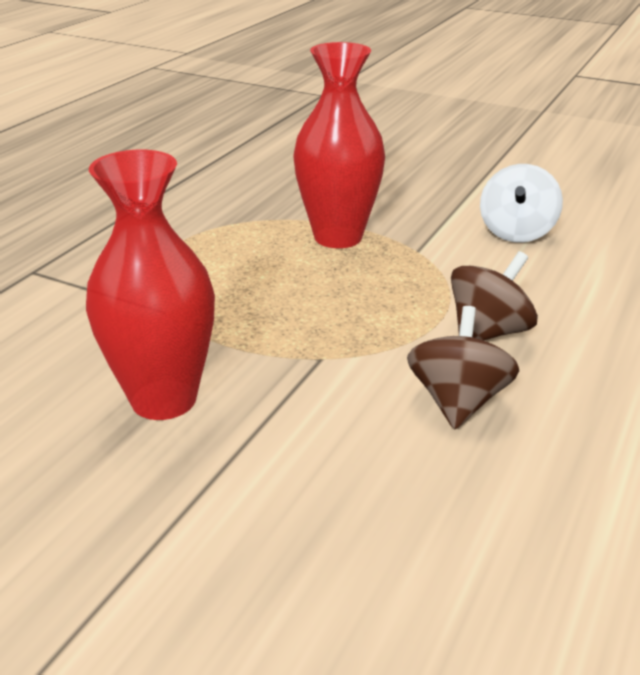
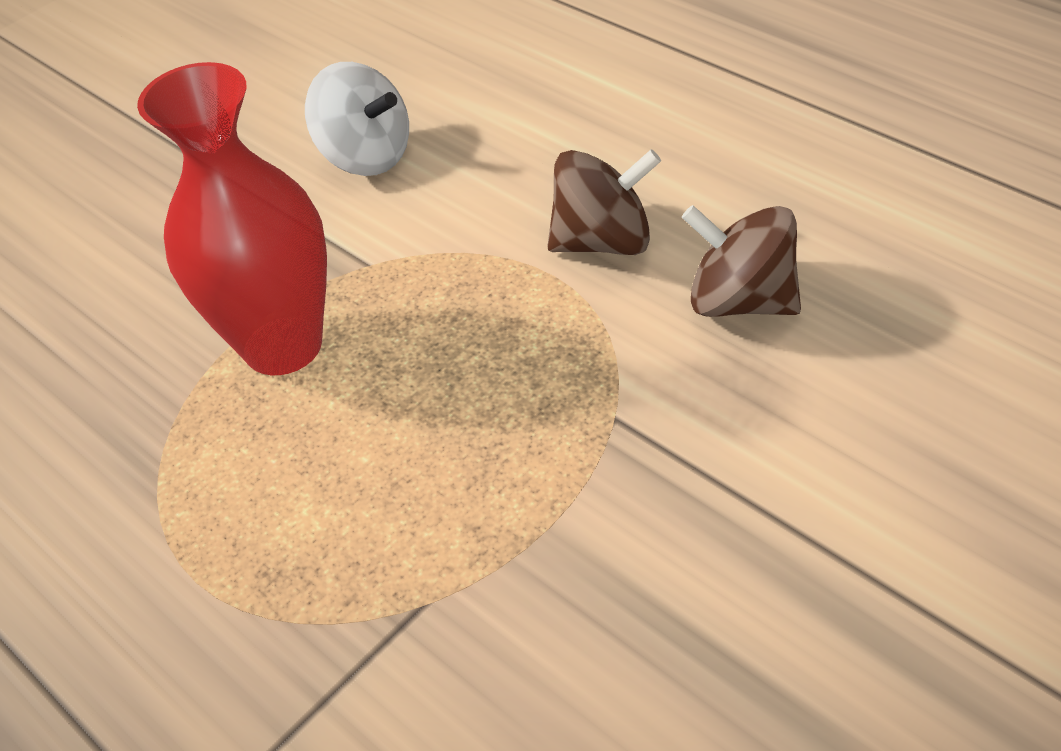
camera: 70 degrees left, 15 degrees up
red vase [86,150,215,420] -> none
brown spinning top [451,251,538,340] -> brown spinning top turned 105 degrees clockwise [547,149,661,255]

